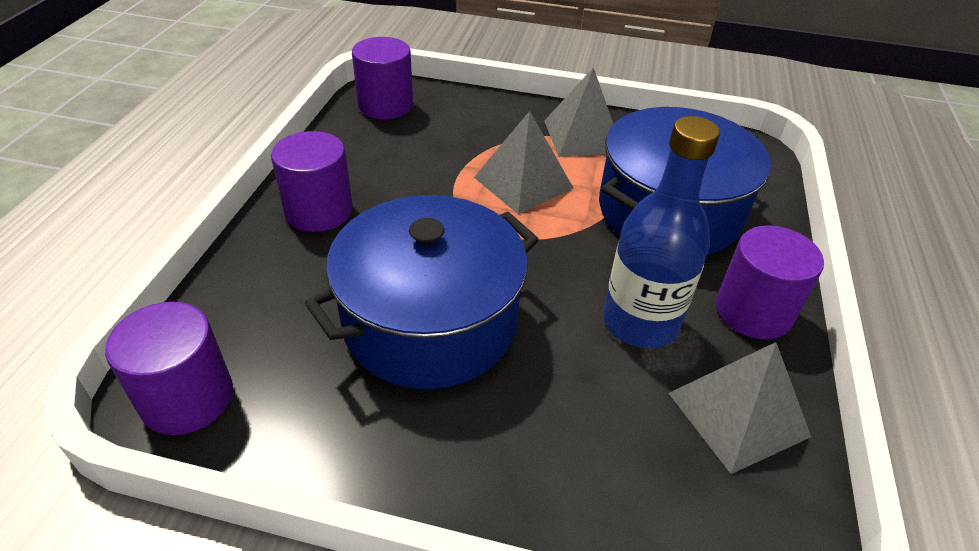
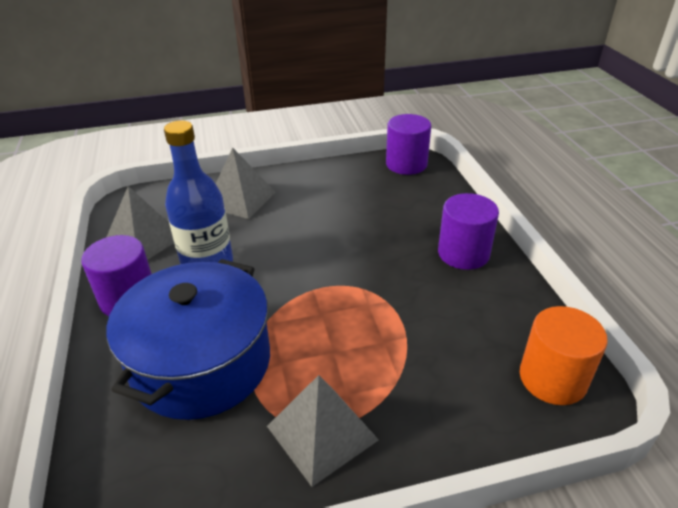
camera: 155 degrees right, 5 degrees down
blue pot [305,195,539,389] -> none
purple cylinder [352,37,413,119] -> orange cylinder [520,306,608,405]
grey pyramid [474,111,573,214] -> grey pyramid moved to [216,148,275,219]

